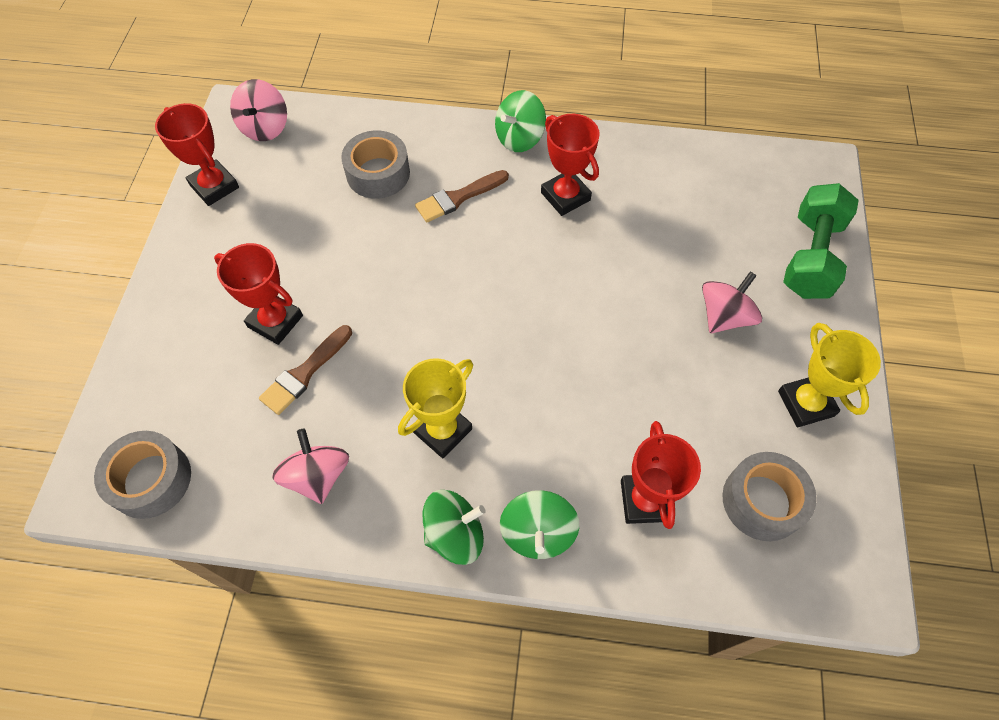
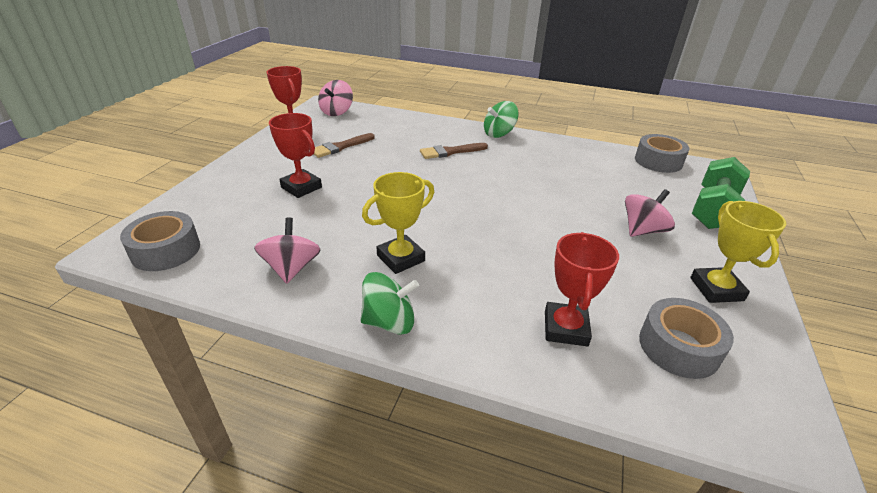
camera: 10 degrees right, 25 degrees down
brown brush [259,325,352,415] -> brown brush moved to [314,133,375,158]
grey tape [341,130,410,199] -> grey tape moved to [635,134,689,173]
green spinning top [500,490,579,559] -> none
red trophy [541,114,600,216] -> none

